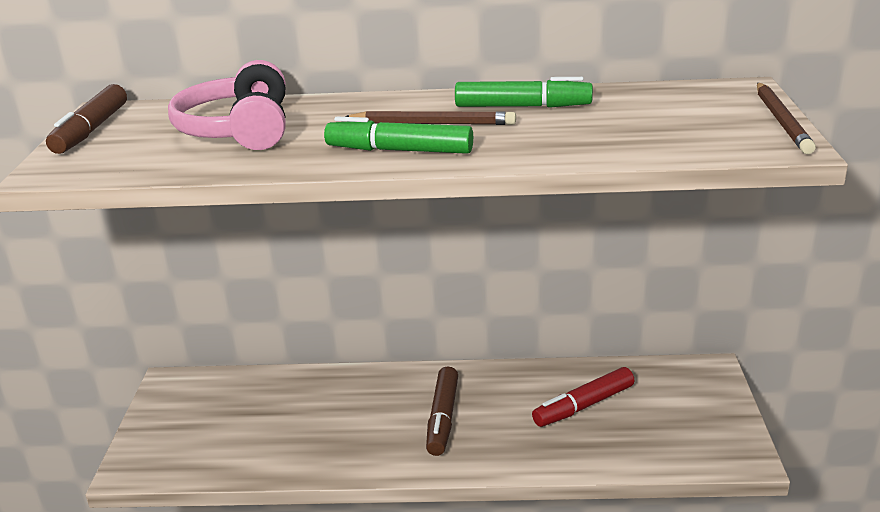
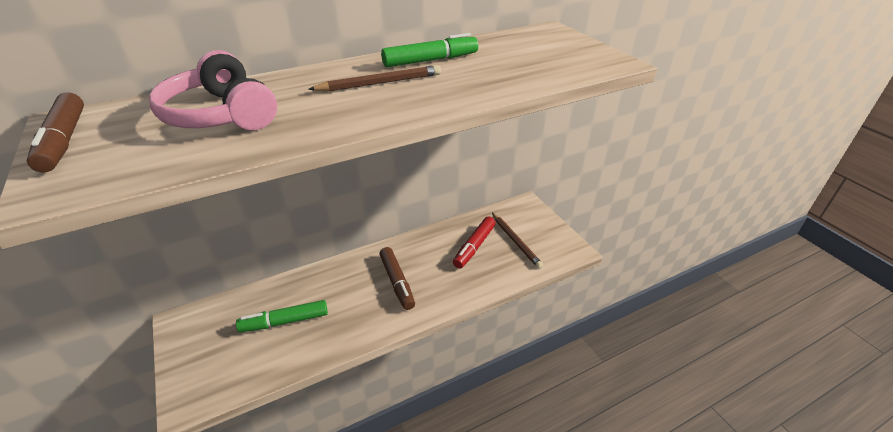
camera: 30 degrees left, 10 degrees up
green marker [324,117,473,154] -> green marker moved to [236,300,328,332]
brown pencil [757,83,816,154] -> brown pencil moved to [492,213,543,269]

